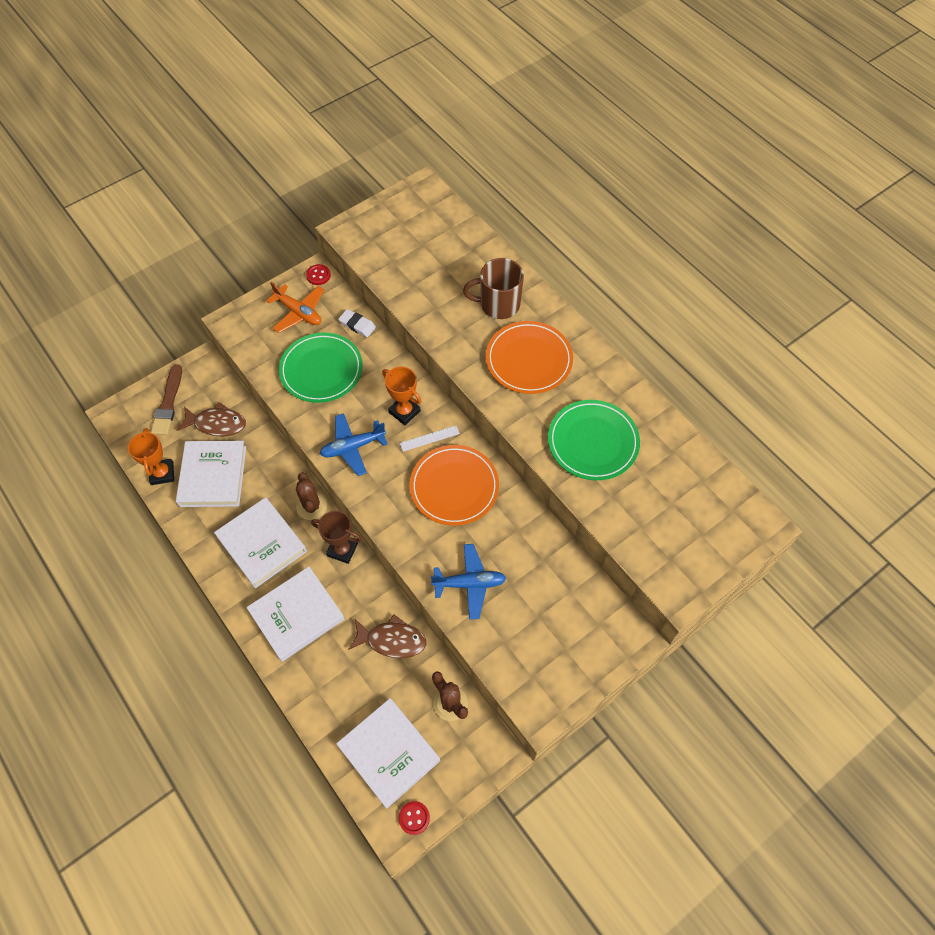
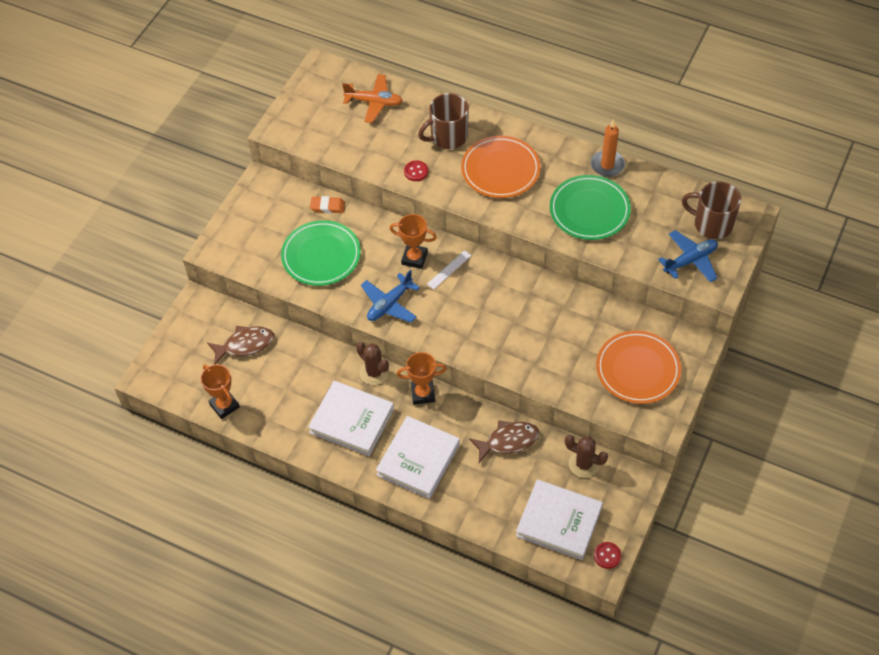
camera: 25 degrees left, 5 degrees down
brown brush [151,364,182,435] -> none
white book [176,441,246,507] -> none
orange plane [266,282,324,333] -> orange plane moved to [342,74,402,123]
red button [306,264,331,285] -> red button moved to [404,160,428,181]
brown trophy [311,511,362,564] -> orange trophy [396,352,447,405]
white eraser [338,309,376,337] -> orange eraser [310,196,345,213]
orange plate [410,445,499,526] -> orange plate moved to [596,331,681,404]
blue plane [431,544,506,620] -> blue plane moved to [658,230,718,282]
none -> orange candle [591,119,625,177]
none -> brown mug [682,181,741,239]

